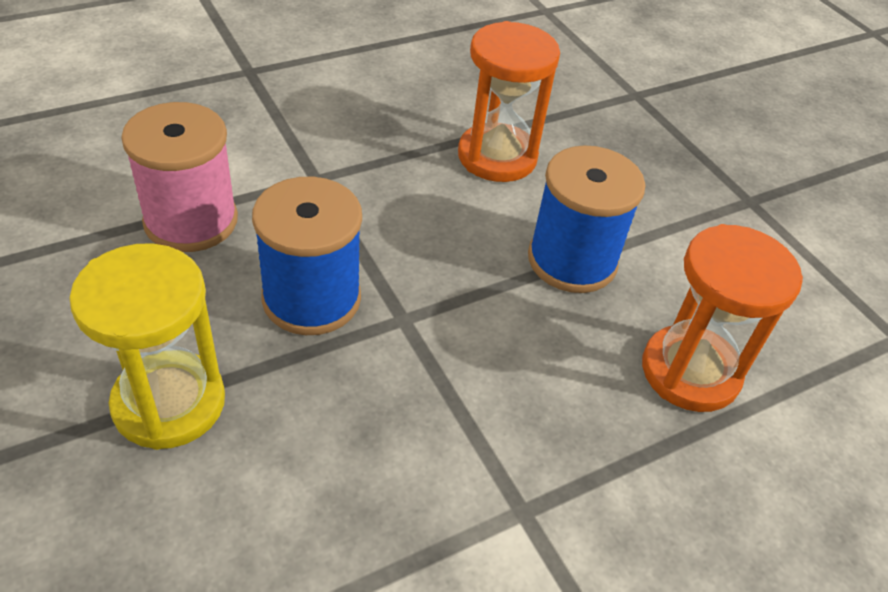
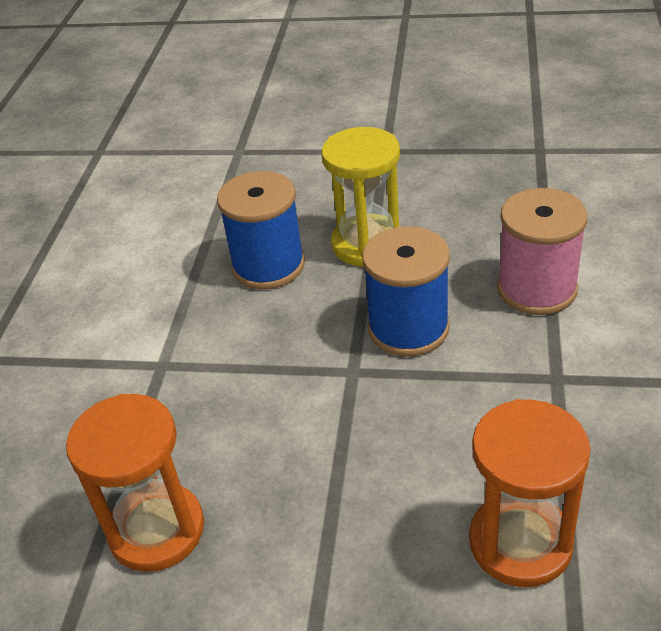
camera: 135 degrees right, 5 degrees down
blue spool [528,145,646,293] -> blue spool moved to [217,171,305,289]

